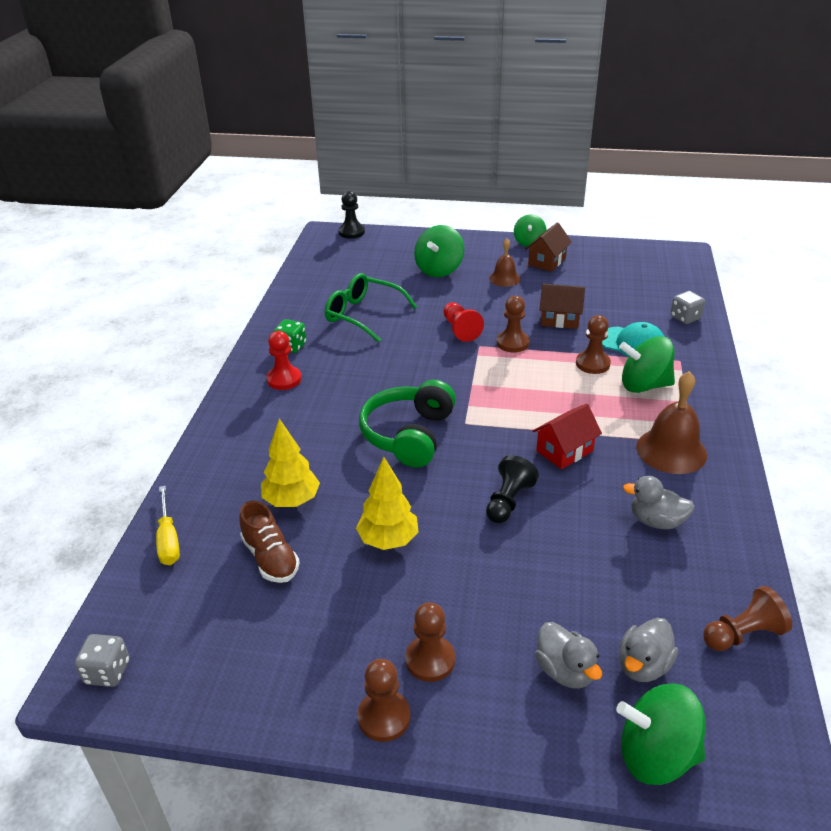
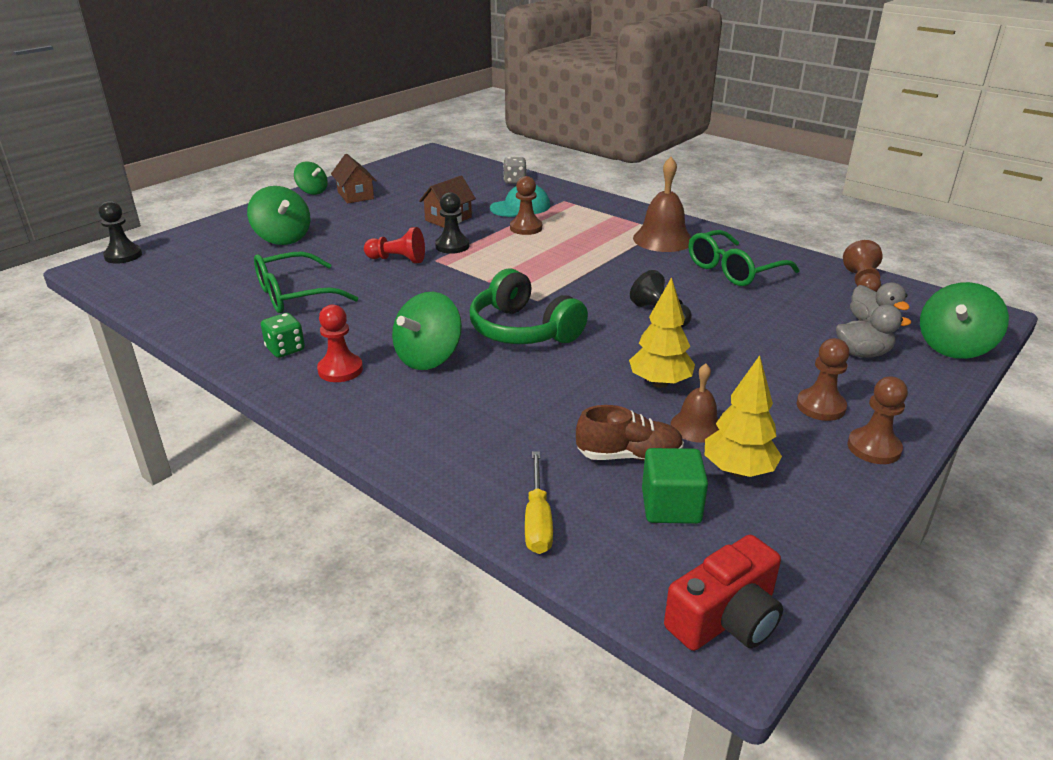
camera: 60 degrees left, 5 degrees down
grey dice [75,634,129,687] -> red camera [664,535,783,651]
yellow screwdriver [156,486,180,565] -> yellow screwdriver turned 75 degrees clockwise [525,451,553,554]
yellow tree [261,418,320,507] -> yellow tree moved to [705,355,782,477]
brown bell [489,239,520,287] -> brown bell moved to [670,364,719,443]
brown pawn [497,296,529,352] -> black pawn [435,192,469,254]
red house [533,403,602,469] -> none
green spinning top [619,336,675,393] -> green spinning top moved to [392,292,462,370]
grey duck [623,476,695,529] -> green glasses [689,230,800,286]
none -> green cube [642,448,708,524]

